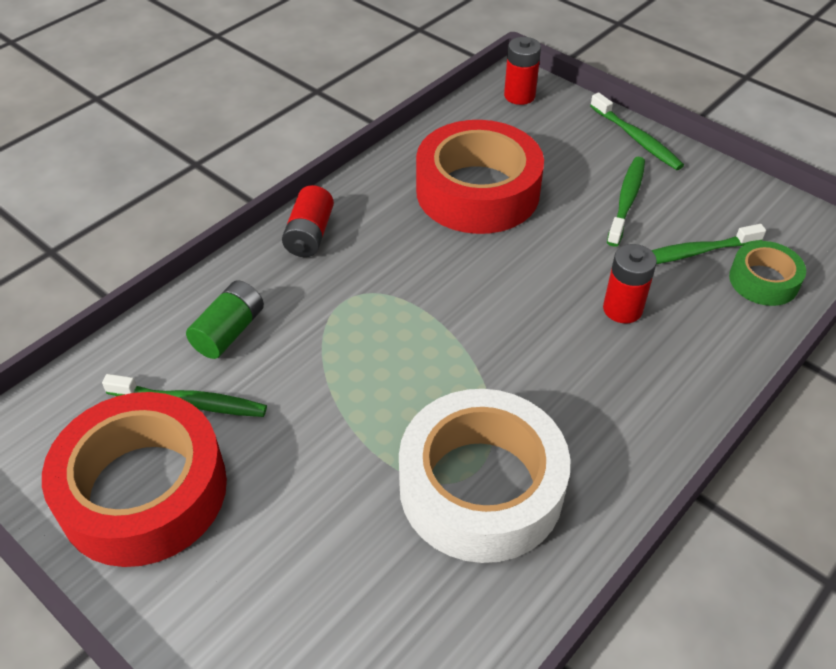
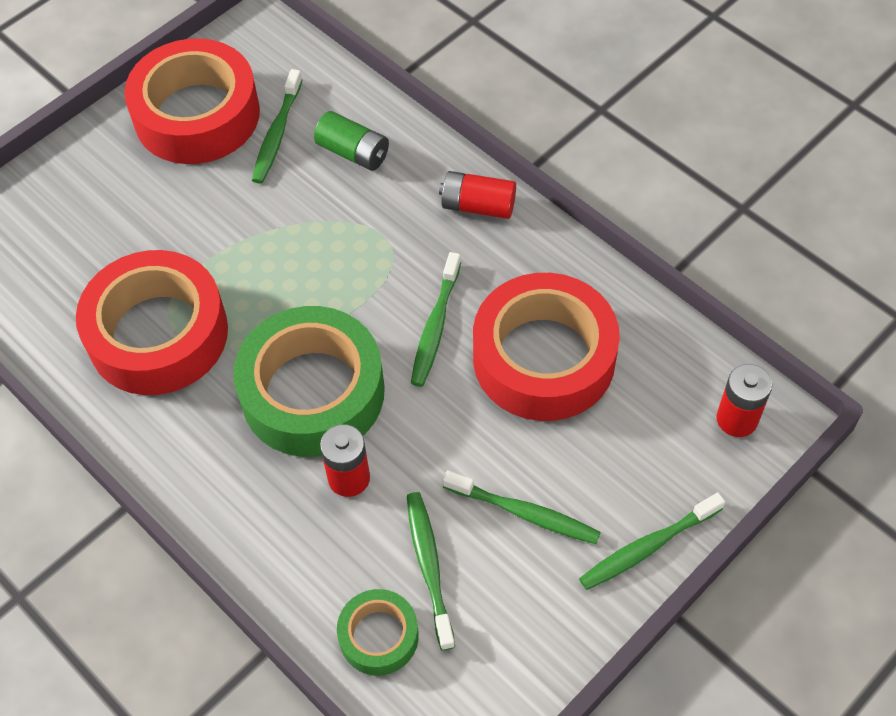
camera: 95 degrees right, 10 degrees up
white tape [399,389,570,563] -> red tape [76,250,228,395]
none -> green tape [233,306,385,457]
none -> green toothbrush [411,252,461,387]

